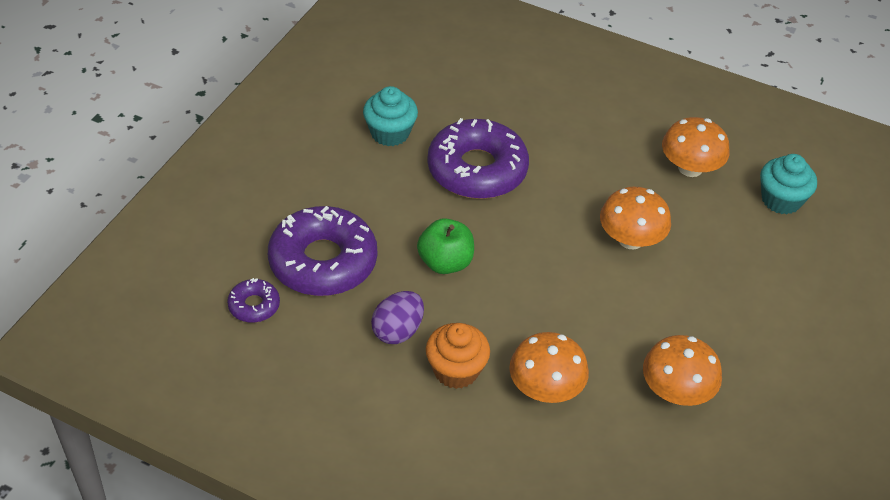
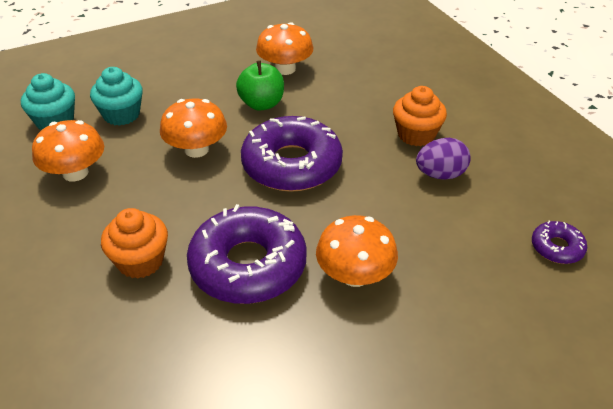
camera: 140 degrees left, 5 degrees down
purple donut [268,206,377,296] -> purple donut moved to [241,116,343,192]
turquoise cupcake [363,86,418,146] -> turquoise cupcake moved to [90,67,143,126]
green apple [417,218,474,274] -> green apple moved to [236,60,284,111]
orange mushroom [509,332,589,403] -> orange mushroom moved to [316,215,398,287]
none -> orange cupcake [101,208,168,279]

